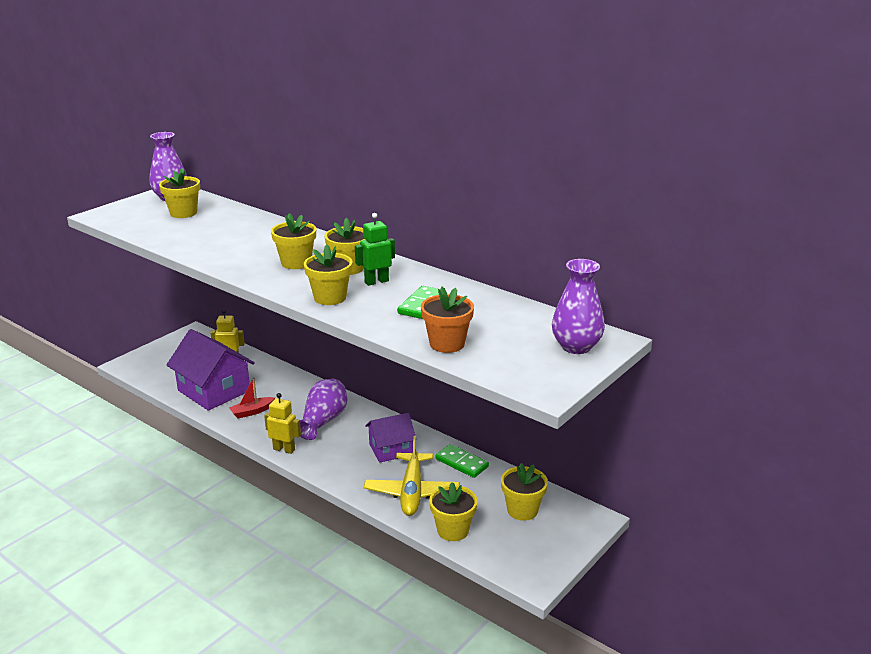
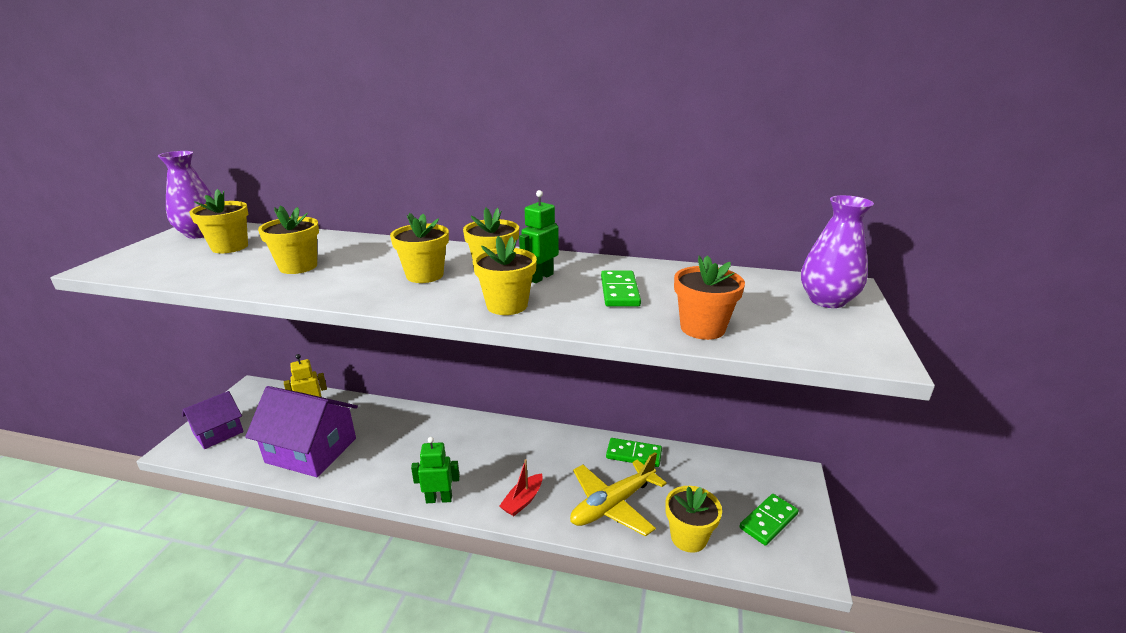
camera: 25 degrees left, 0 degrees up
red boat [229,377,275,419] -> red boat moved to [499,459,543,516]
yellow robot [264,393,301,454] -> green robot [411,437,460,503]
purple vase [300,379,347,440] -> none
yellow plane [364,436,460,516] -> yellow plane turned 75 degrees clockwise [570,452,667,536]
purple house [365,413,415,463] -> purple house moved to [182,391,244,449]
yellow flower pot [501,463,548,521] -> yellow flower pot moved to [258,205,319,274]
none -> green domino [740,494,799,546]

